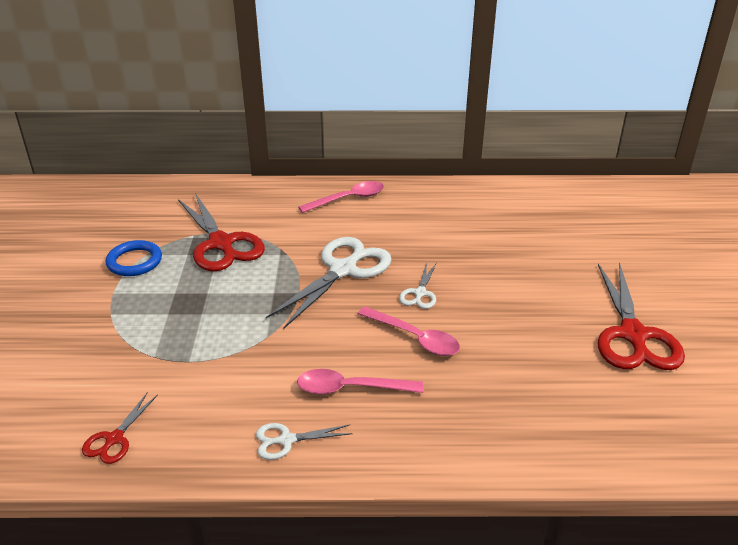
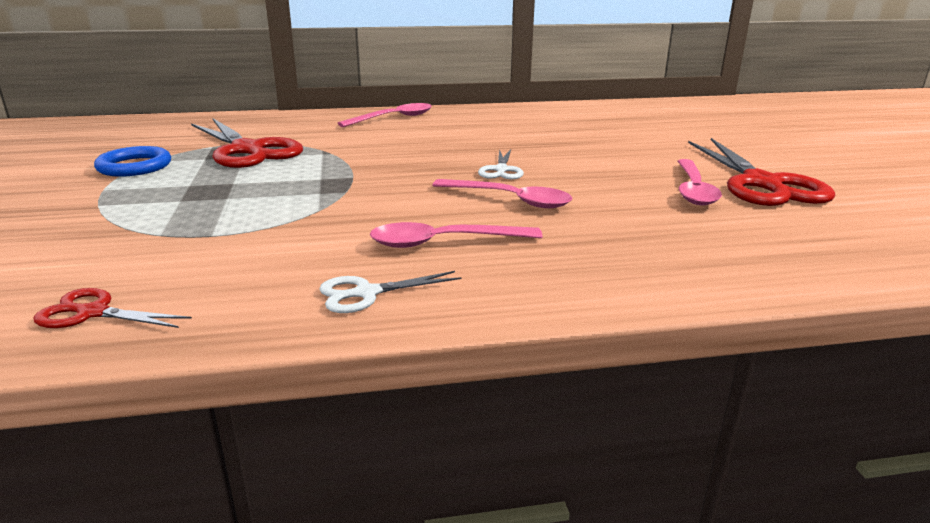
camera: 10 degrees left, 10 degrees down
red scissors [82,392,158,464] -> red scissors turned 90 degrees clockwise [34,288,192,328]
white scissors [266,237,392,328] -> none
none -> pink spoon [678,159,722,205]

